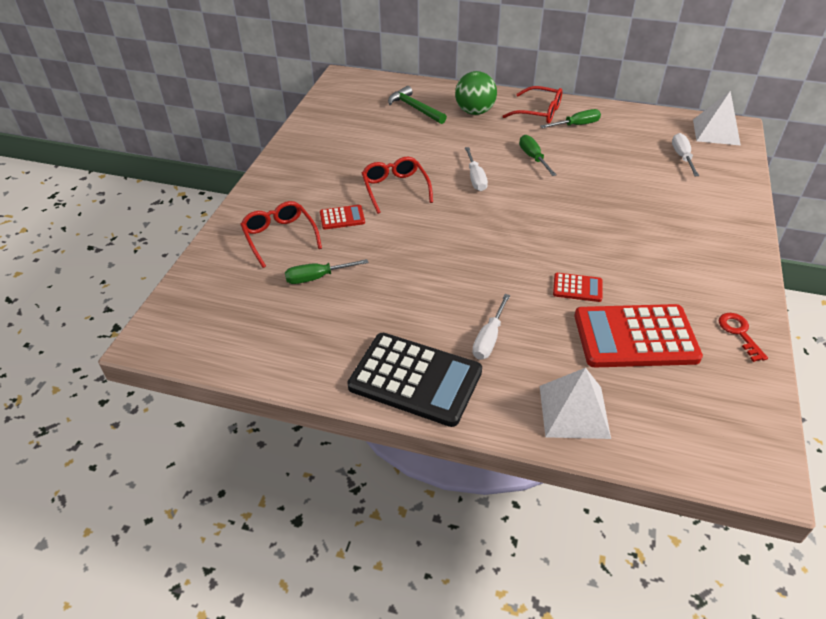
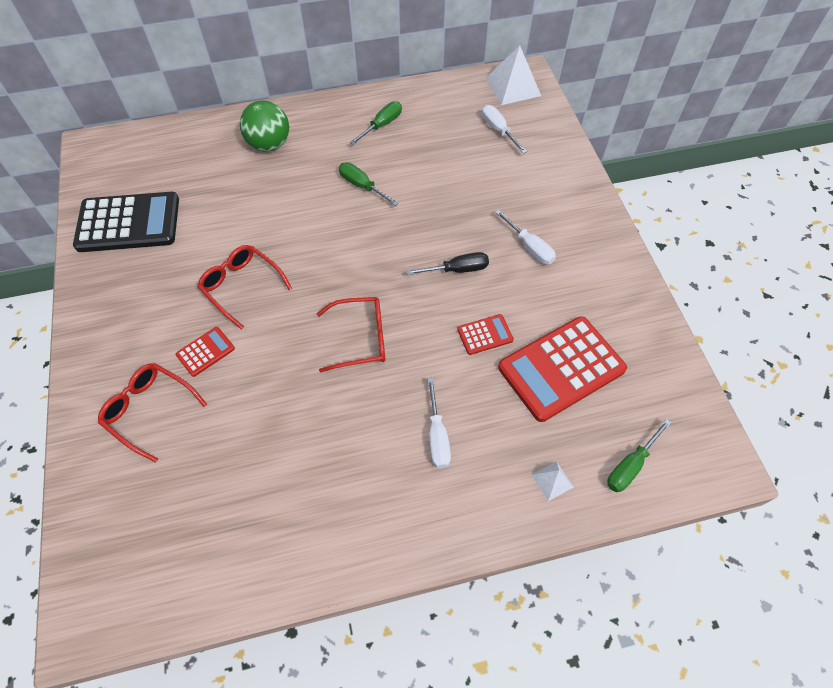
camera: 30 degrees left, 15 degrees up
green screwdriver [285,259,369,284] -> green screwdriver moved to [607,419,672,492]
black calculator [347,333,482,427] -> black calculator moved to [73,192,179,252]
green hammer [388,86,447,124] -> none
white screwdriver [465,147,488,191] -> white screwdriver moved to [495,210,556,264]
red glasses [503,86,562,124] -> red glasses moved to [317,297,385,373]
white pyramid [540,368,611,439] -> white pyramid [532,461,574,501], size x0.49
red key [719,313,768,362] -> none
none -> black screwdriver [406,252,489,275]

